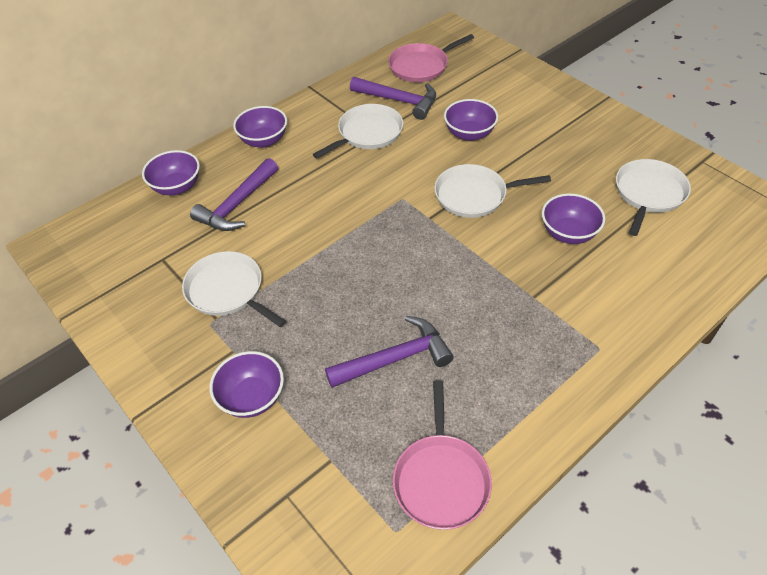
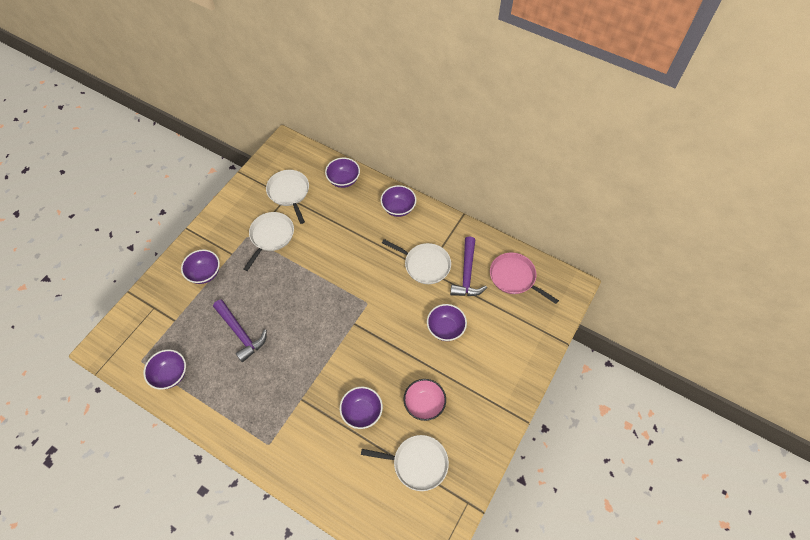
camera: 70 degrees right, 10 degrees up
purple hammer [190,158,278,231] -> none
pink pan [393,381,492,530] -> purple bowl [144,350,186,389]
white pan [434,164,551,218] -> white pan moved to [266,170,309,224]
none -> pink bowl [403,379,446,421]

